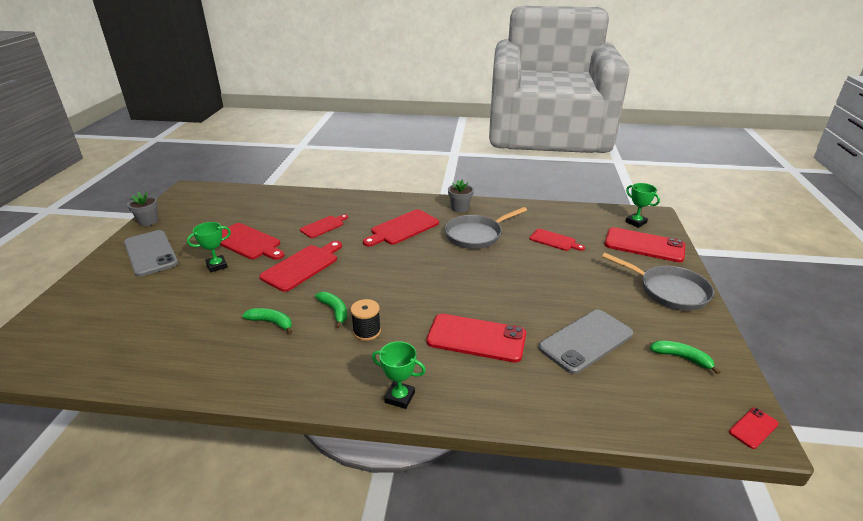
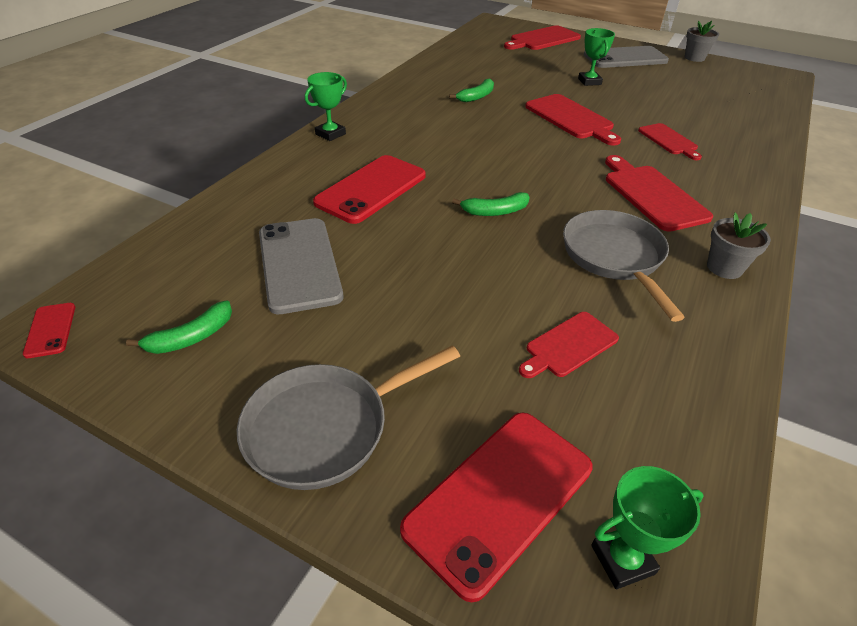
camera: 110 degrees right, 10 degrees up
red cutting board [220,223,285,260] -> red cutting board moved to [504,25,581,50]
green banana [315,292,347,328] -> green banana moved to [452,192,530,216]
black spool [351,299,381,341] -> none

